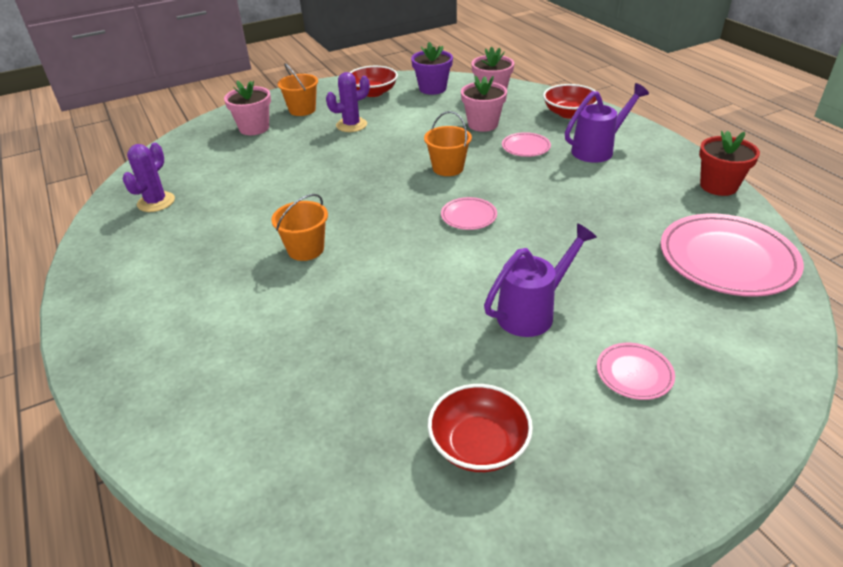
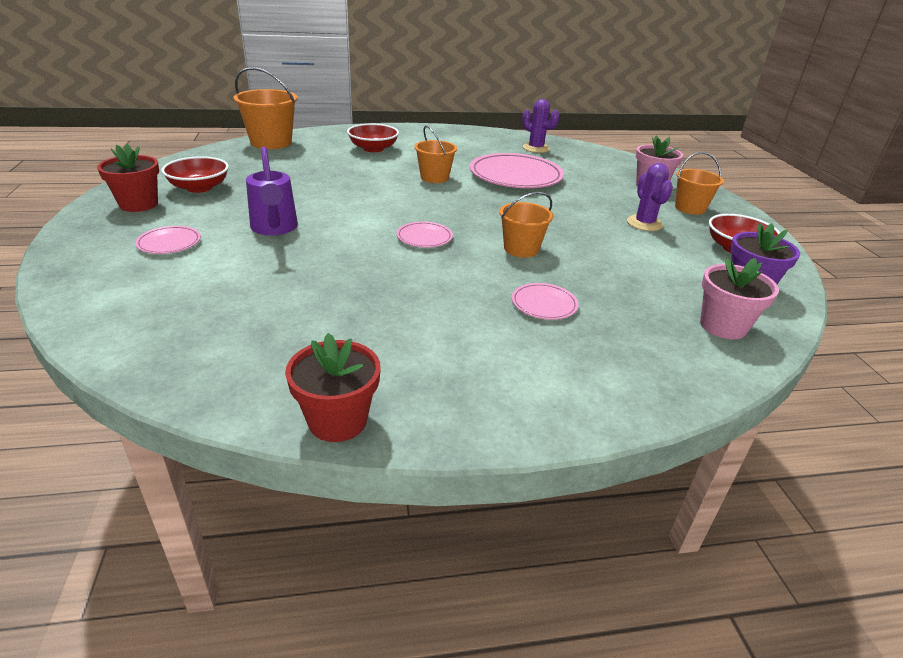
camera: 105 degrees right, 5 degrees down
pink flower pot [461,76,507,132] -> none
red bowl [543,84,597,119] -> red bowl moved to [347,124,399,152]
purple watering can [565,83,649,163] -> none
pink plate [660,213,804,297] -> pink plate moved to [470,153,564,188]
none -> red flower pot [97,144,159,212]
none -> orange bucket [233,67,297,149]

